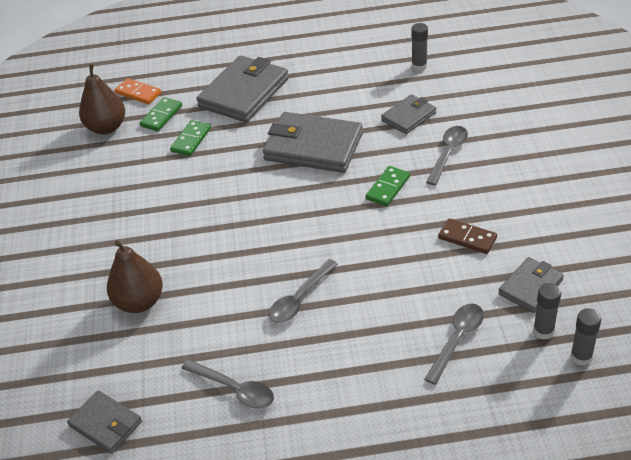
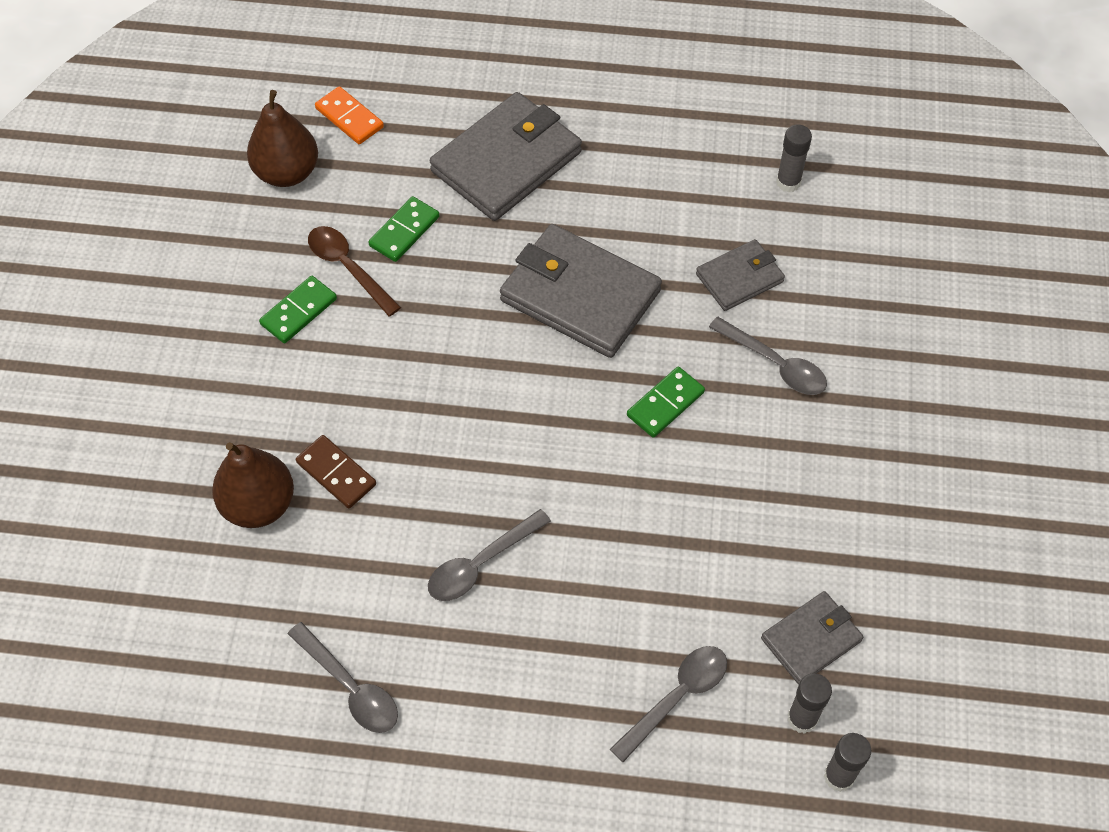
camera: 10 degrees right, 15 degrees up
grey wallet [67,390,142,454] -> none
green domino [139,97,182,131] -> green domino moved to [259,276,337,343]
grey spoon [426,126,468,185] -> grey spoon turned 90 degrees clockwise [709,317,827,395]
brown domino [438,218,497,254] -> brown domino moved to [296,435,376,509]
none -> brown spoon [308,226,401,316]

